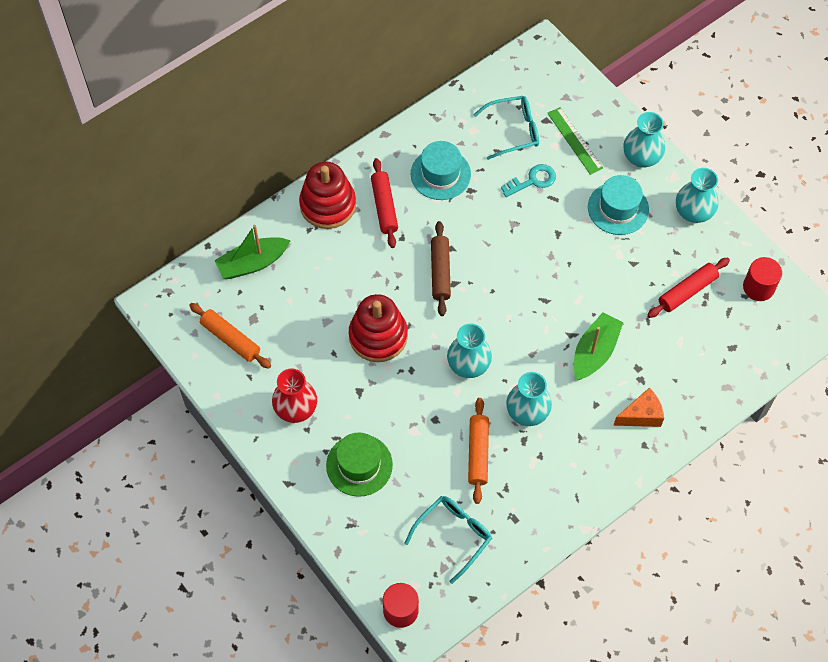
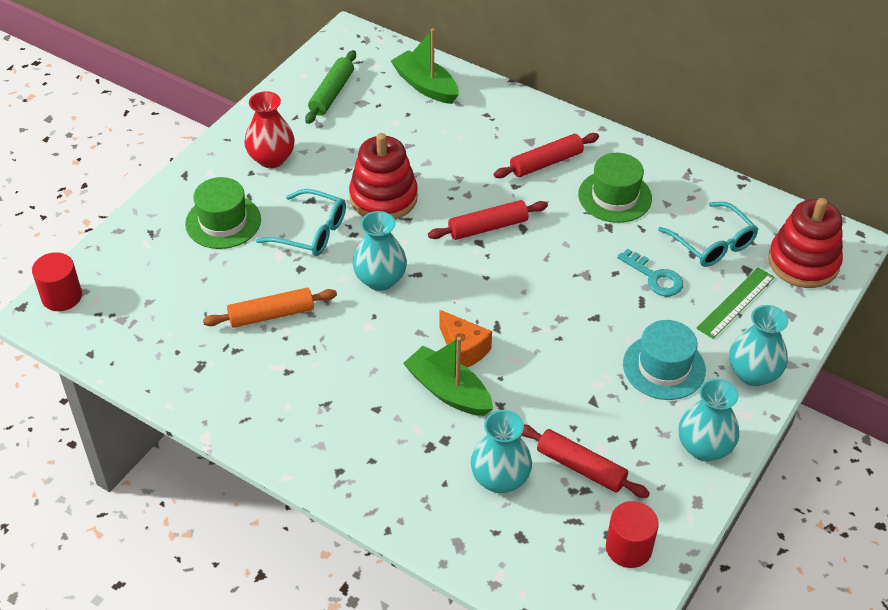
camera: 70 degrees right, 15 degrees down
orange rolling pin [189,303,271,369] -> green rolling pin [305,50,356,124]
red stacking toy [299,162,356,229] -> red stacking toy moved to [768,198,843,288]
turquoise glasses [405,496,492,584] -> turquoise glasses moved to [256,189,346,256]
turquoise hat [411,141,471,200] -> green hat [578,153,652,223]
brown rolling pin [431,221,451,316] -> red rolling pin [428,200,548,240]
turquoise vase [506,372,552,426] -> turquoise vase moved to [471,410,532,493]
green boat [573,312,623,380] -> green boat turned 150 degrees counterclockwise [403,337,493,416]
orange cheese [613,388,664,427] -> orange cheese moved to [439,310,492,367]

